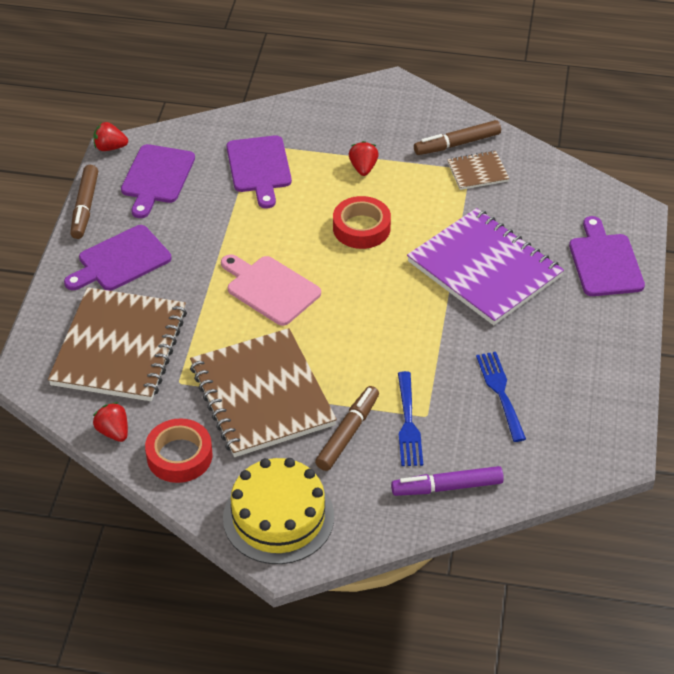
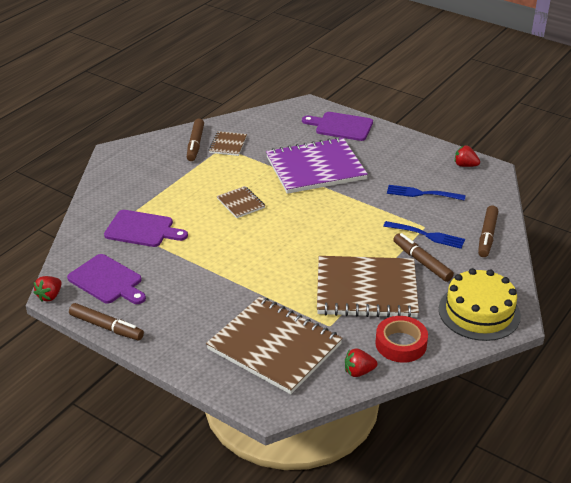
camera: 65 degrees left, 10 degrees down
purple cutting board [64,225,171,291] -> none
pink cutting board [221,254,321,326] -> none
red tape [333,196,391,249] -> brown notebook [217,186,265,218]
red strawberry [349,141,379,176] -> red strawberry moved to [455,145,480,167]
purple marker [391,466,504,496] -> brown marker [478,205,498,257]

